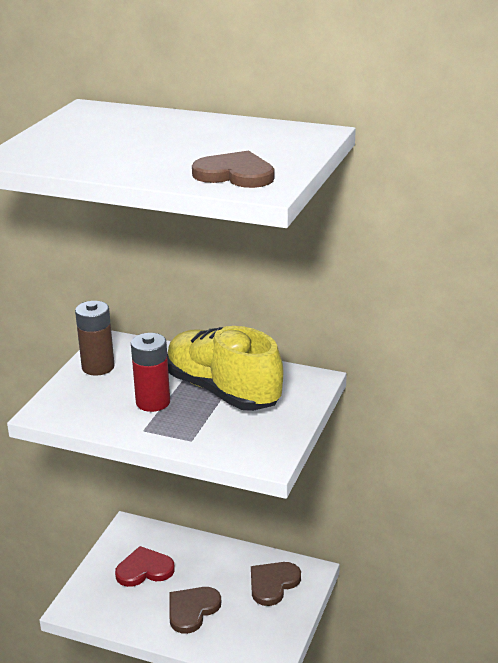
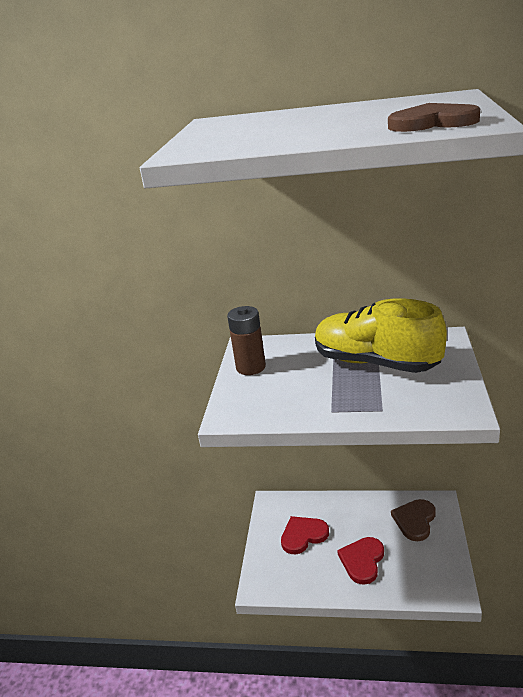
camera: 10 degrees left, 0 degrees up
red battery [131,333,170,412] -> none
brown heart [170,587,221,634] -> red heart [337,537,384,585]

